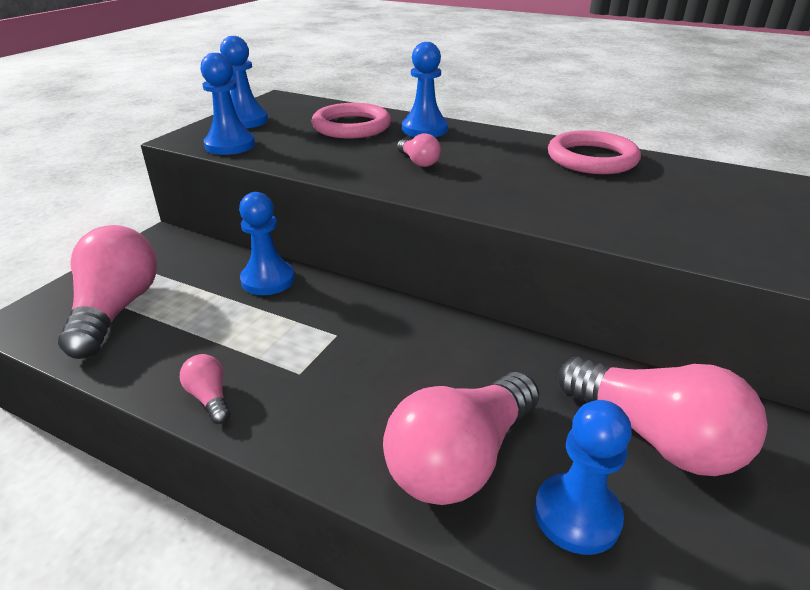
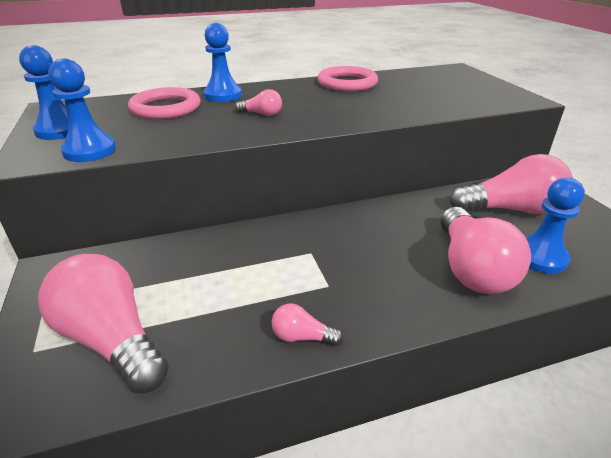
camera: 45 degrees left, 0 degrees up
blue pawn [239,192,295,295] -> none

